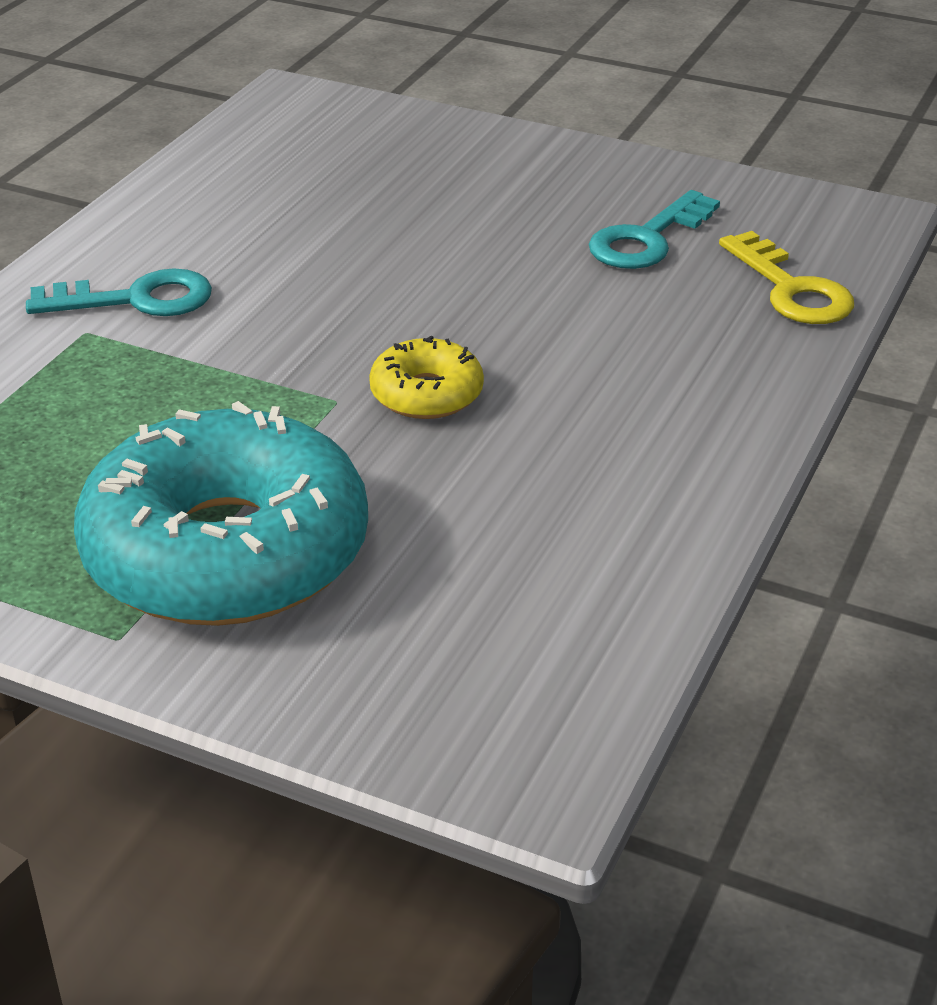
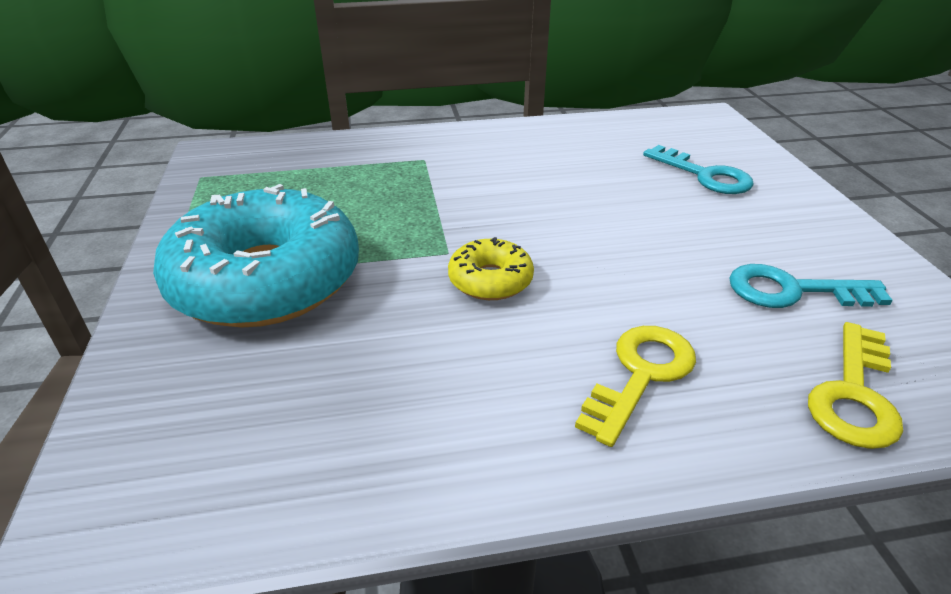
camera: 55 degrees right, 0 degrees up
turquoise key [26,268,212,316] -> turquoise key moved to [643,145,754,194]
none -> yellow key [575,326,696,447]

